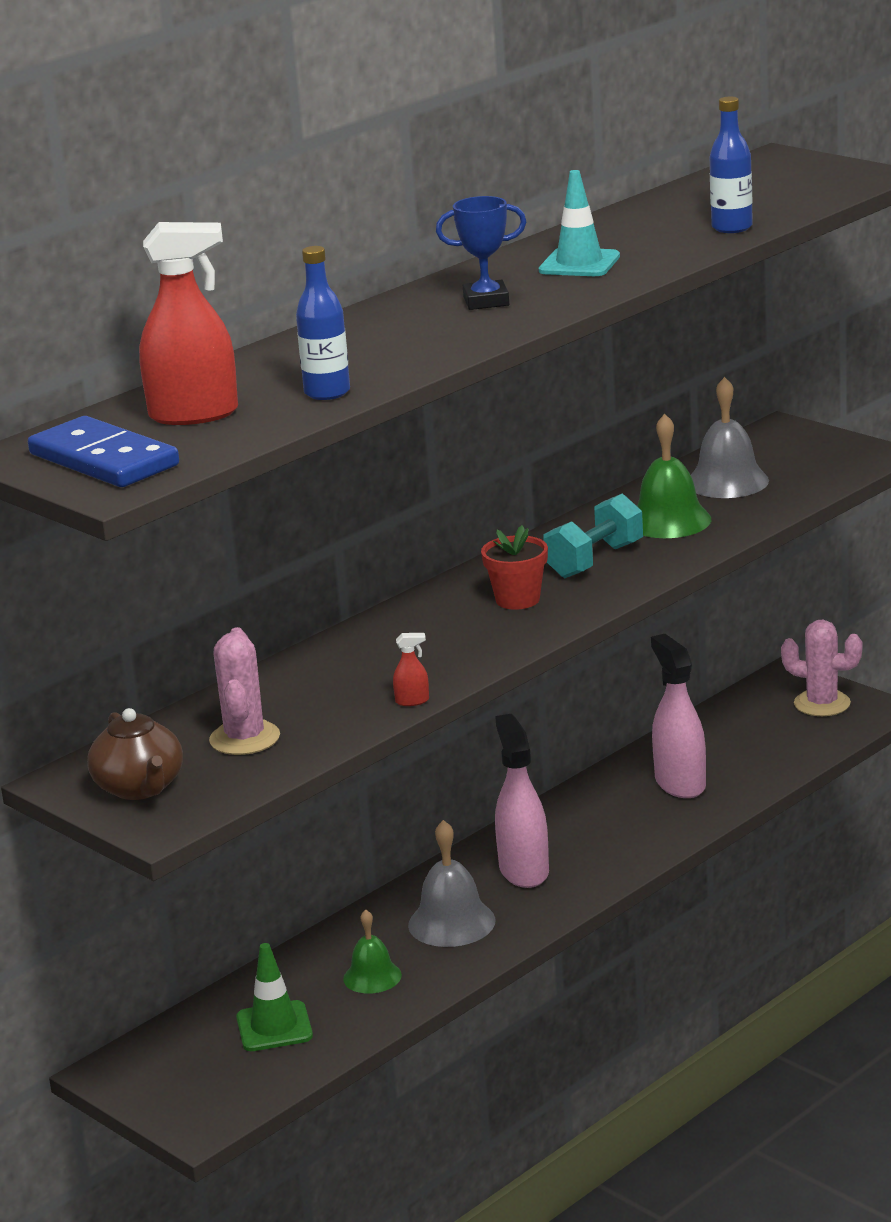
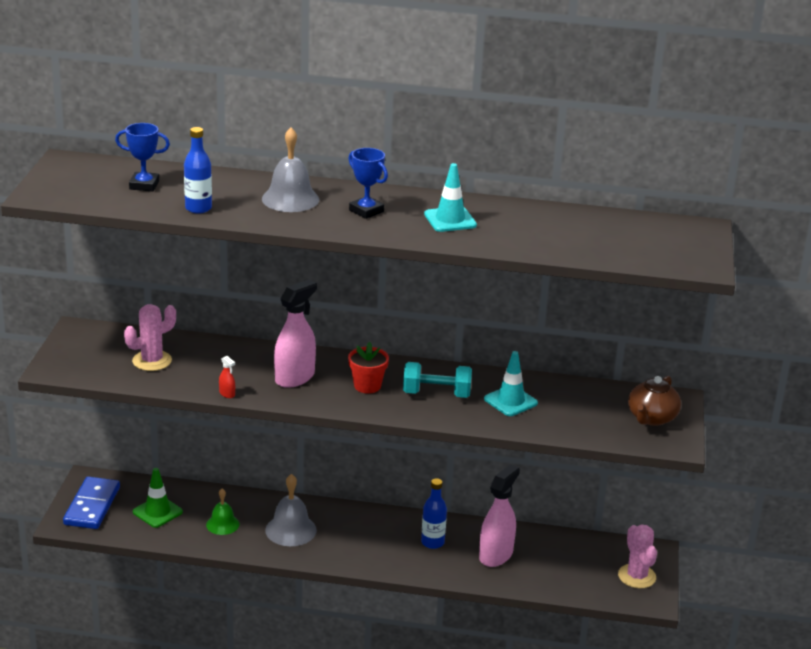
camera: 50 degrees right, 5 degrees up
blue domino [28,416,179,487] -> blue domino moved to [63,477,120,529]
brown teapot [87,708,183,800] -> brown teapot moved to [628,376,681,426]
red spray bottle [139,222,238,425] -> blue trophy [115,123,170,191]
pink spray bottle [495,714,549,888] -> pink spray bottle moved to [274,279,317,388]
green bell [637,414,711,538] -> turquoise traffic cone [484,351,538,416]
grey bell [691,377,769,498] -> grey bell moved to [262,128,319,212]
blue bottle [709,96,753,233] -> blue bottle moved to [421,478,447,549]

